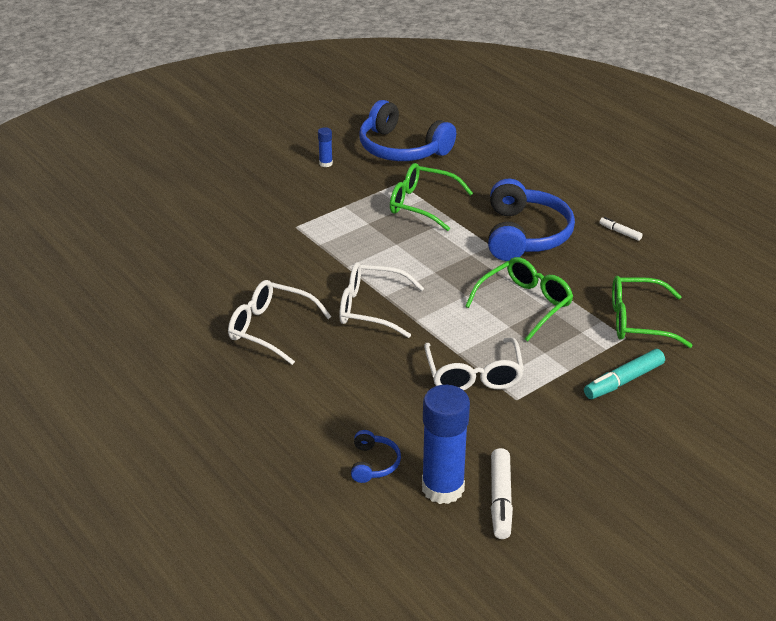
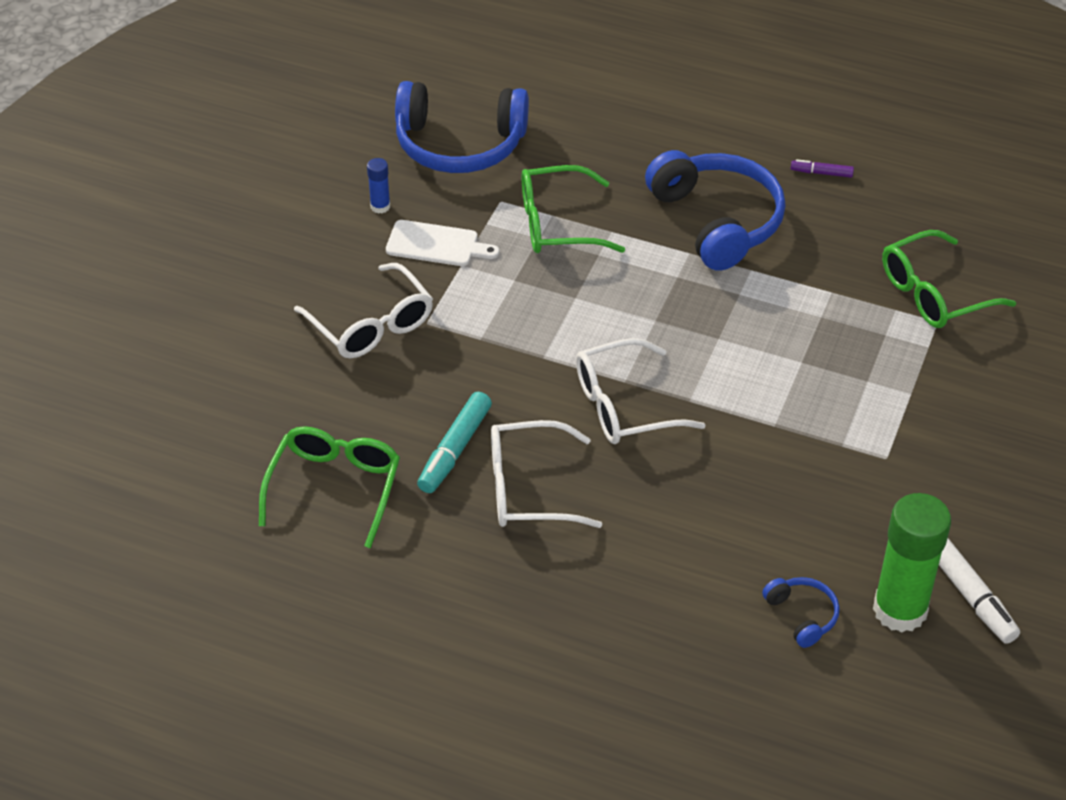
camera: 30 degrees left, 10 degrees up
blue glue stick [422,385,470,504] -> green glue stick [873,493,951,632]
white glasses [424,337,524,390] -> white glasses moved to [294,263,433,358]
green glasses [465,257,573,342] -> green glasses moved to [259,426,400,548]
turquoise marker [584,349,665,399] -> turquoise marker moved to [417,392,492,493]
white marker [599,217,643,241] -> purple marker [791,159,854,178]
none -> white cutting board [386,220,499,266]

